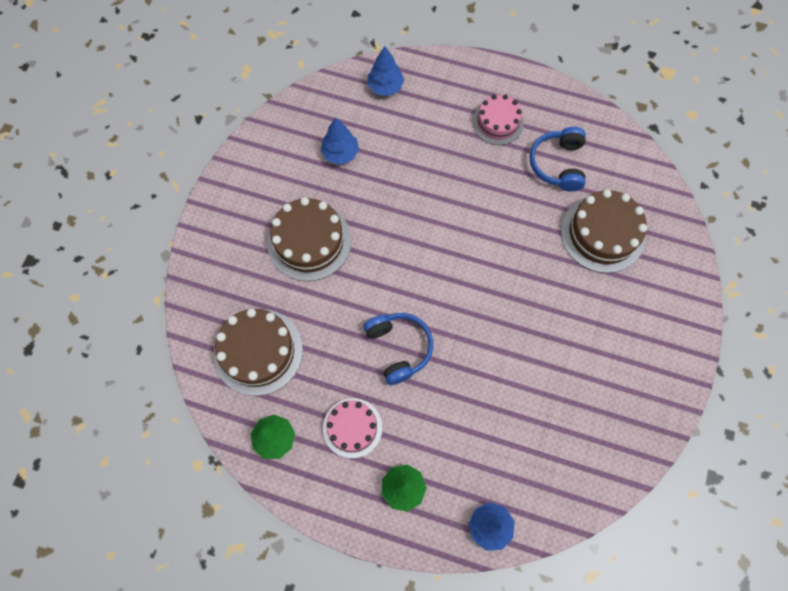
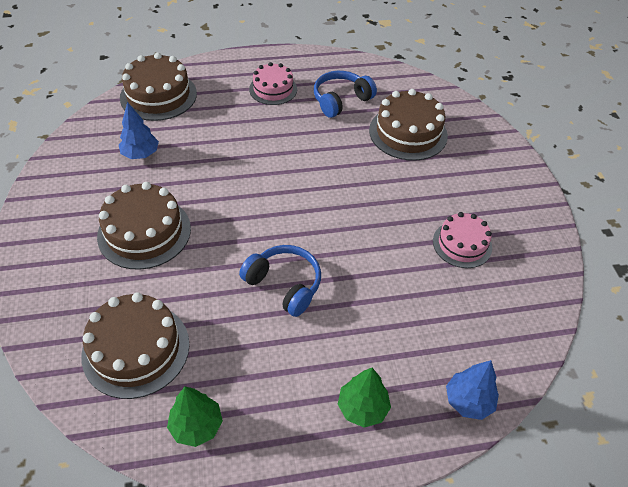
camera: 30 degrees left, 20 degrees down
pink cake [323,398,382,458] -> pink cake moved to [433,212,492,268]
blue tree [368,46,404,96] -> brown cake [120,52,197,121]
blue headphones [529,127,586,192] -> blue headphones turned 75 degrees clockwise [314,71,377,118]

